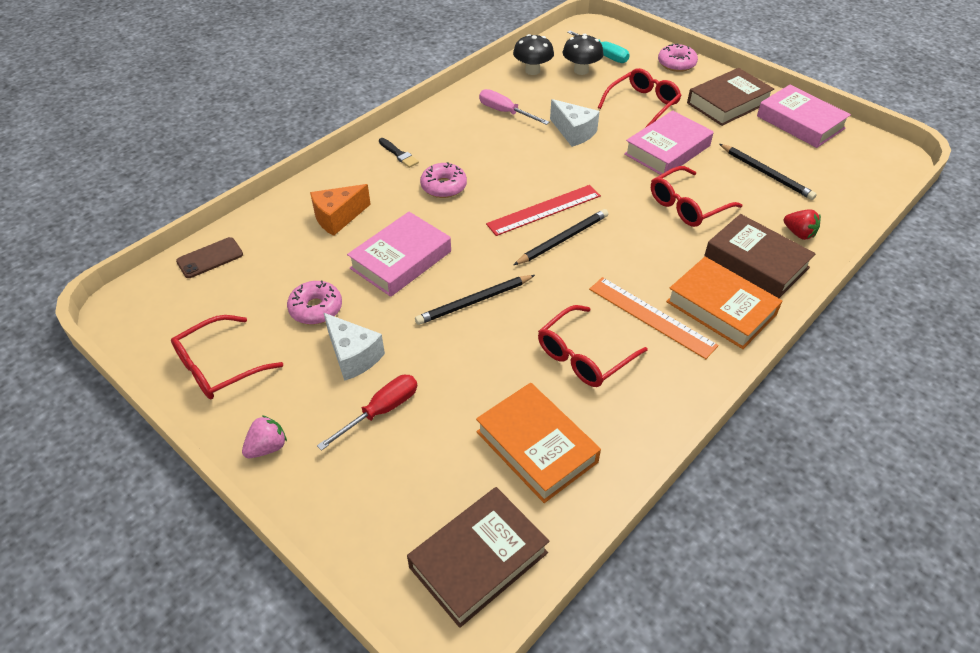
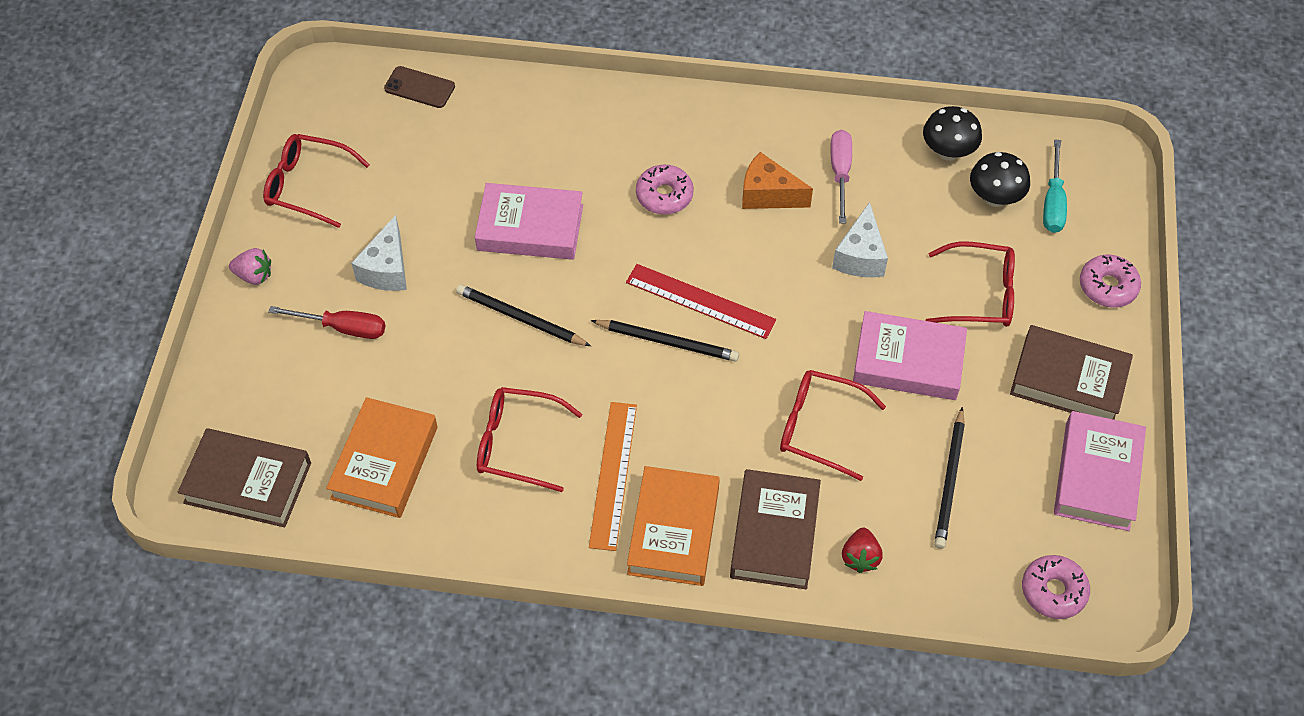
camera: 55 degrees right, 10 degrees up
pink donut [287,280,342,325] -> pink donut moved to [1022,555,1090,619]
orange cheese [310,184,371,236] -> orange cheese moved to [742,152,813,209]
black brush [379,138,419,168] -> none

